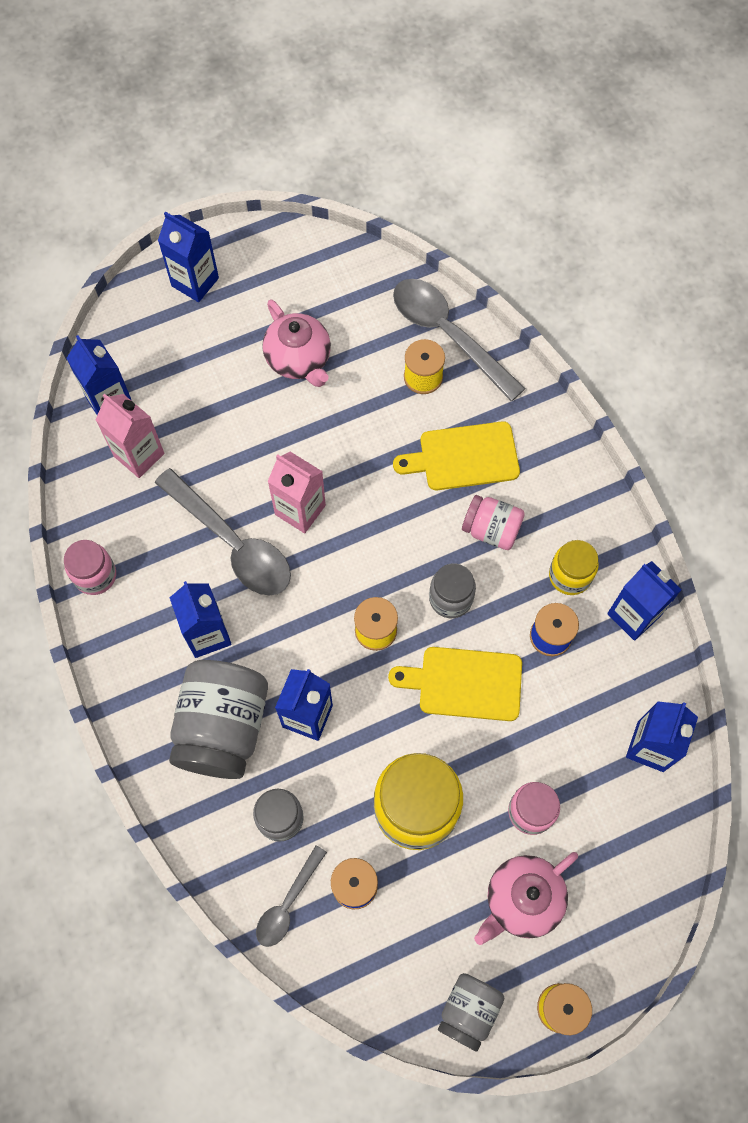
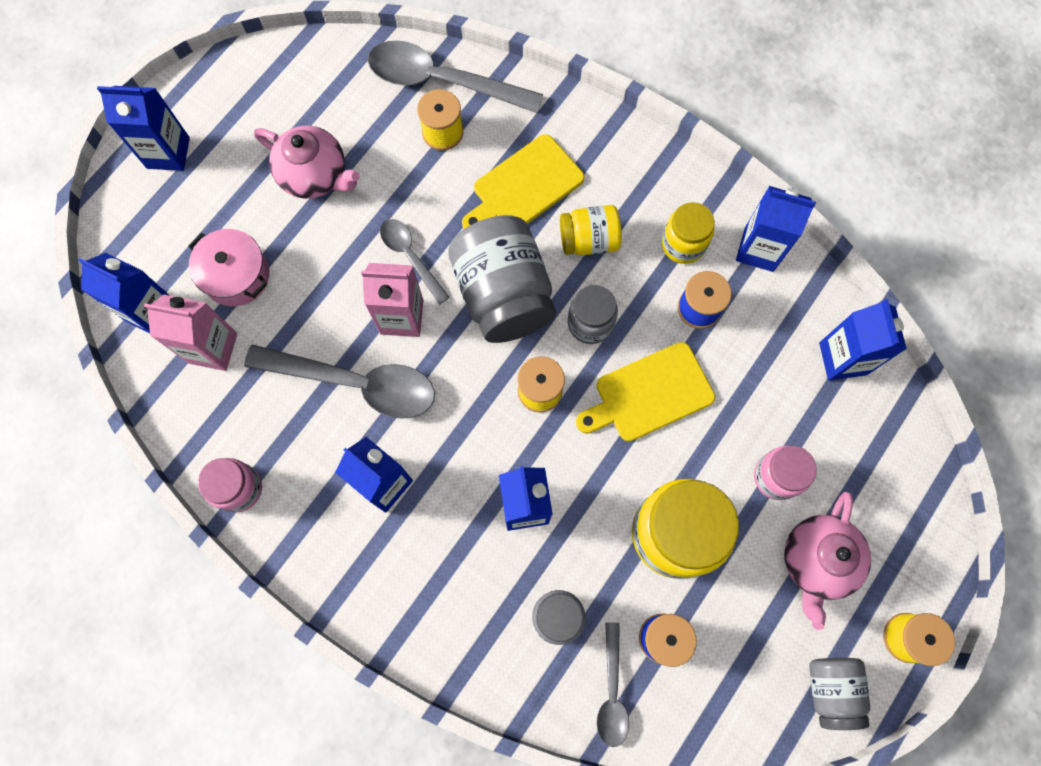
camera: 30 degrees left, 5 degrees up
grey jar [169,660,268,779] -> grey jar moved to [448,215,556,343]
pink jar [462,495,525,550] -> yellow jar [560,205,622,256]
none -> pink pot [188,229,269,306]
none -> grey spoon [380,219,450,305]

